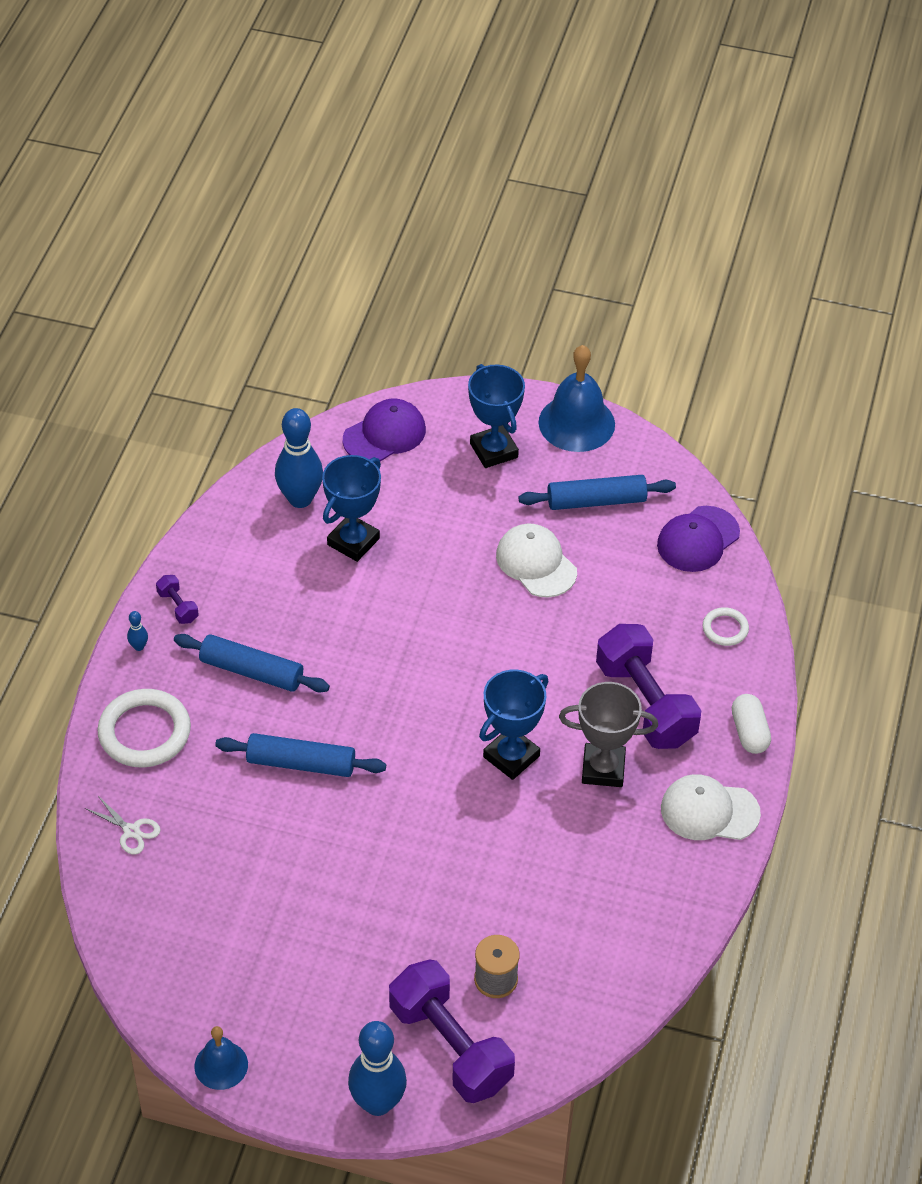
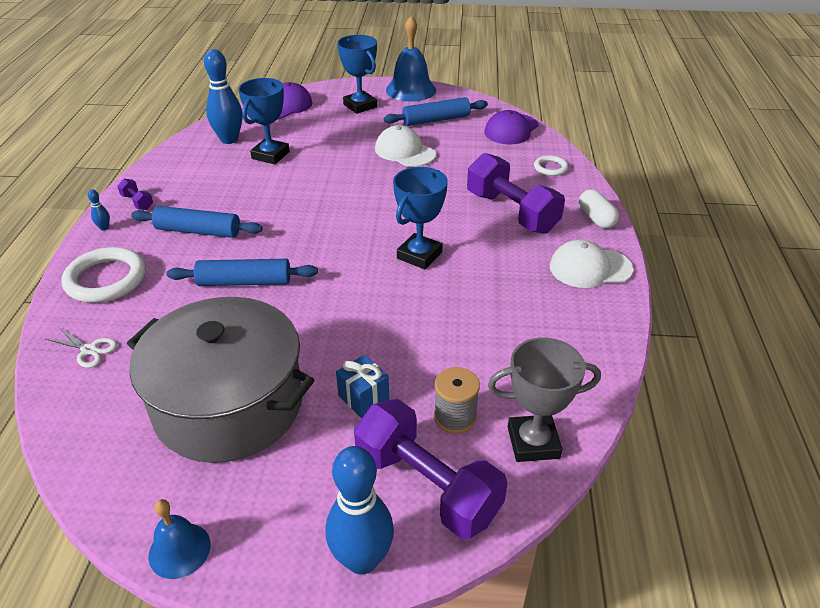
camera: 10 degrees left, 10 degrees down
grey trophy [559,682,658,787] -> grey trophy moved to [488,338,601,462]
none -> grey pot [127,297,314,463]
none -> blue gift [336,355,389,418]

